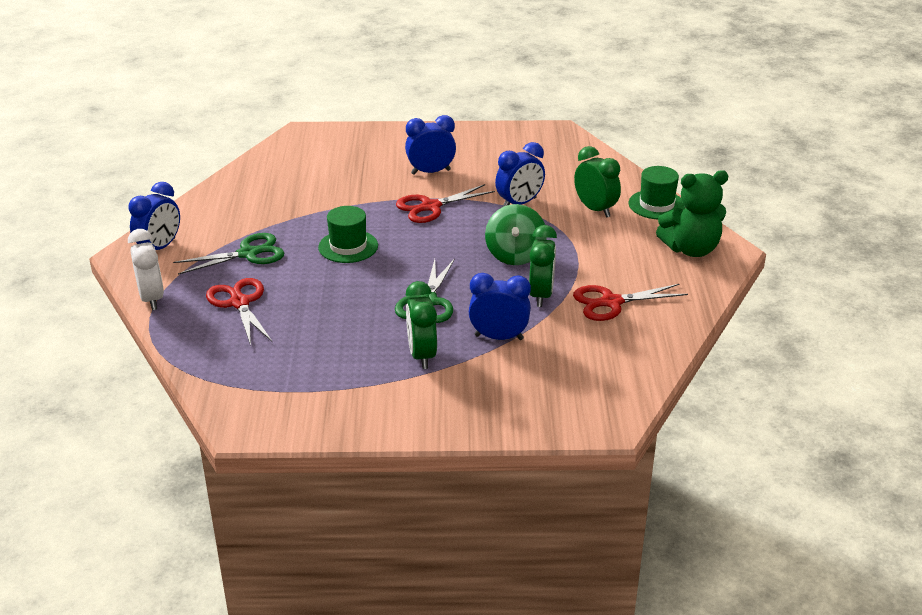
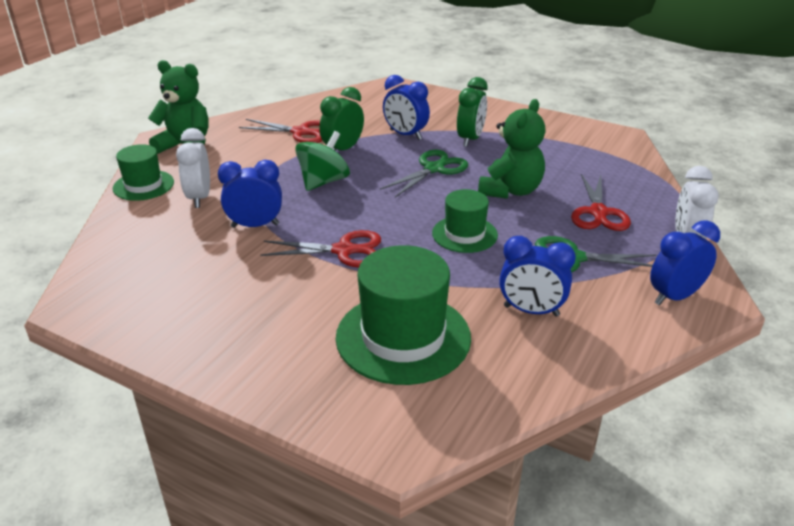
camera: 150 degrees left, 0 degrees up
blue clock [405,115,456,175] -> blue clock moved to [499,236,576,317]
green clock [574,146,621,218] -> white clock [176,128,210,208]
none -> green hat [336,245,471,385]
none -> green teddy bear [478,99,546,199]

